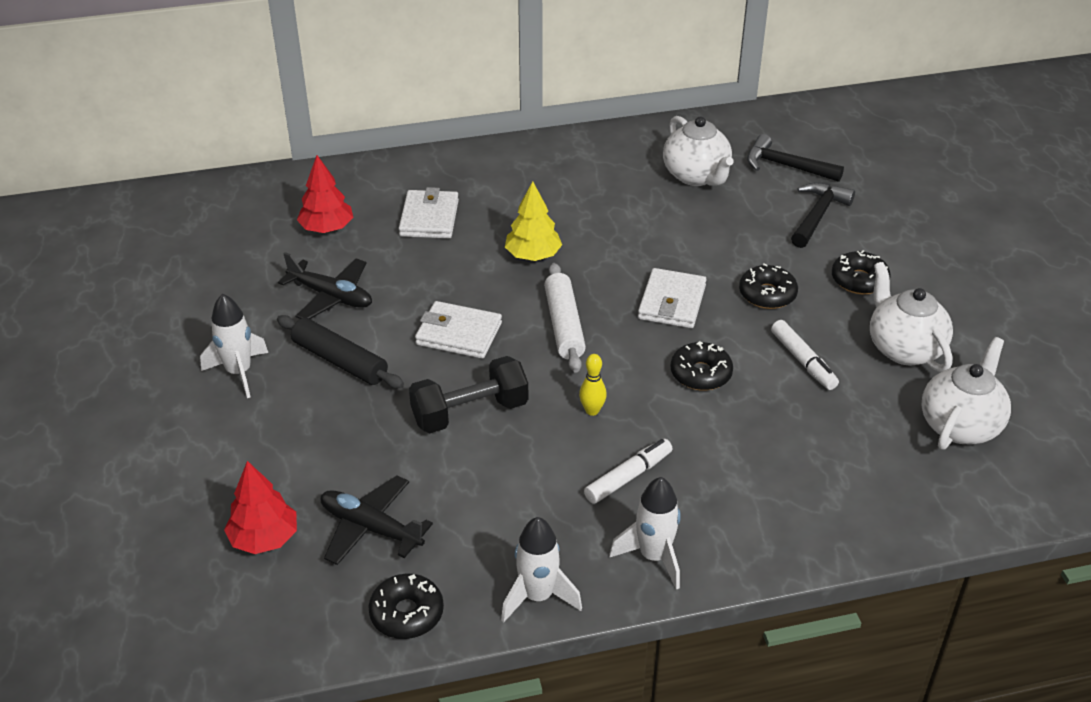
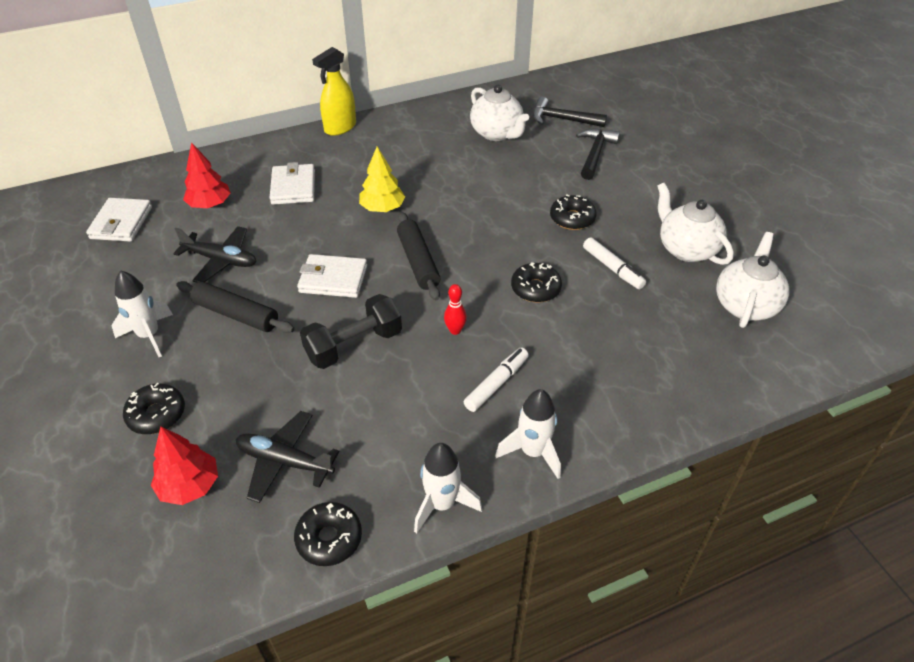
camera: 10 degrees left, 5 degrees up
white rolling pin [544,263,586,373] -> black rolling pin [397,212,440,300]
yellow bowling pin [579,354,607,416] -> red bowling pin [444,284,467,335]
white wallet [638,268,707,328] -> white wallet moved to [86,198,152,242]
black donut [832,250,890,294] -> black donut moved to [123,383,185,434]
none -> yellow spray bottle [312,47,356,136]

